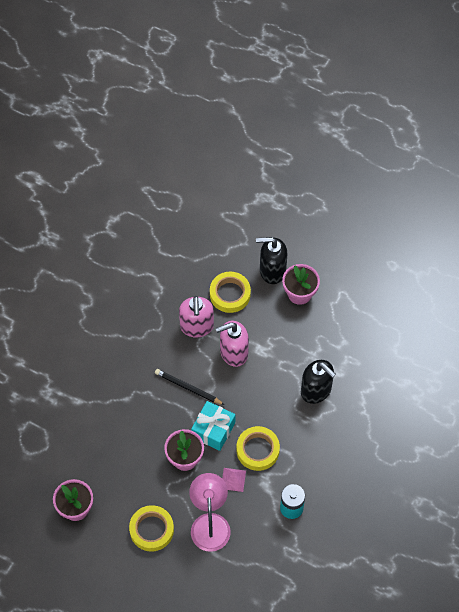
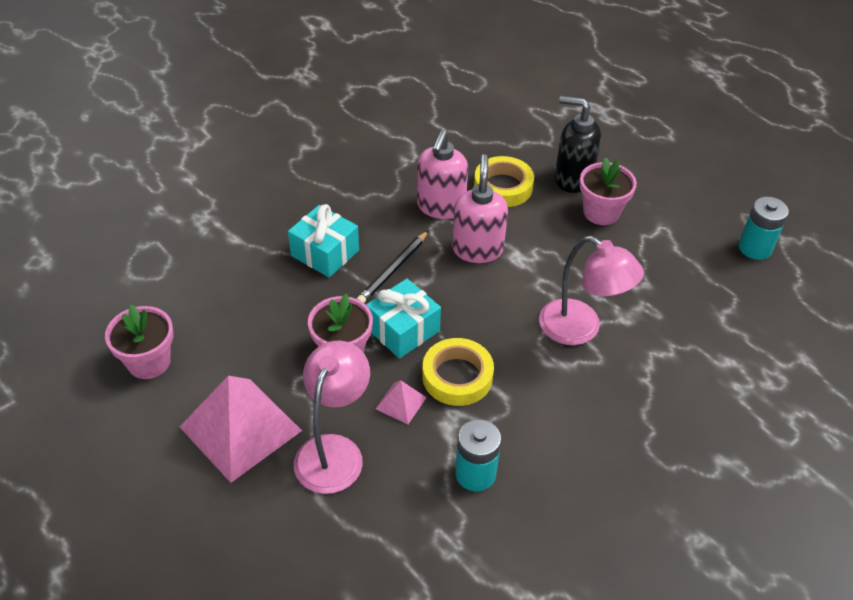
camera: 20 degrees right, 15 degrees down
yellow tape [129,505,174,552] -> pink pyramid [180,376,302,483]
black pencil [155,369,225,405] -> black pencil turned 105 degrees counterclockwise [357,231,428,303]
pink soap dispenser [216,321,249,367] -> pink soap dispenser turned 90 degrees clockwise [452,154,508,263]
black soap dispenser [301,360,336,404] -> pink lamp [539,236,644,345]
none -> turquoise gift [288,204,359,277]
none -> turquoise battery [739,197,789,260]

